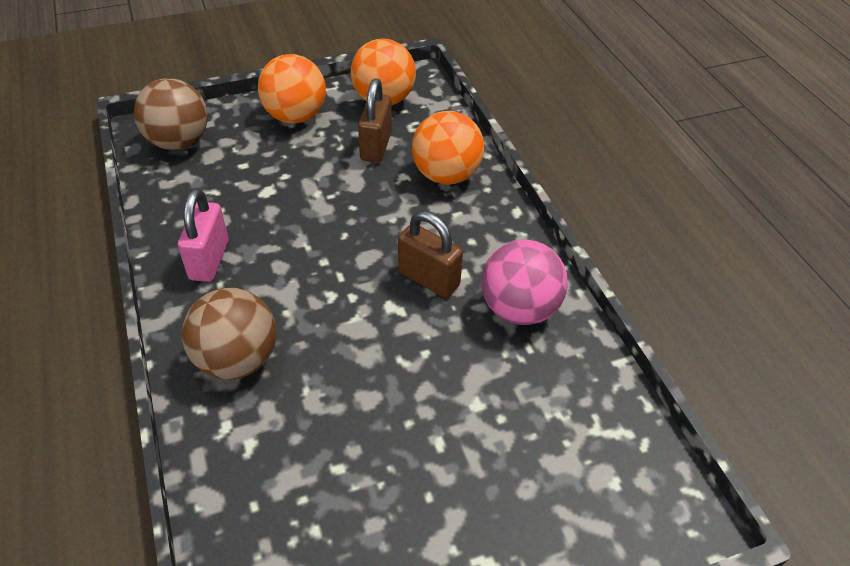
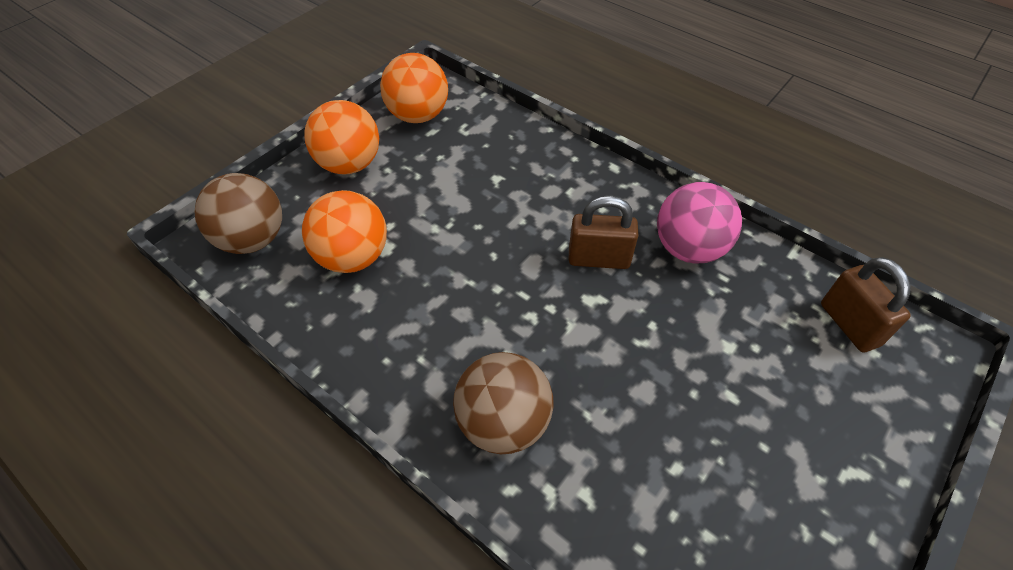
camera: 30 degrees left, 5 degrees up
pink padlock [178,189,229,282] -> none
brown padlock [358,79,392,163] -> brown padlock moved to [821,257,911,353]
orange ball [412,111,484,185] -> orange ball moved to [302,190,387,273]

